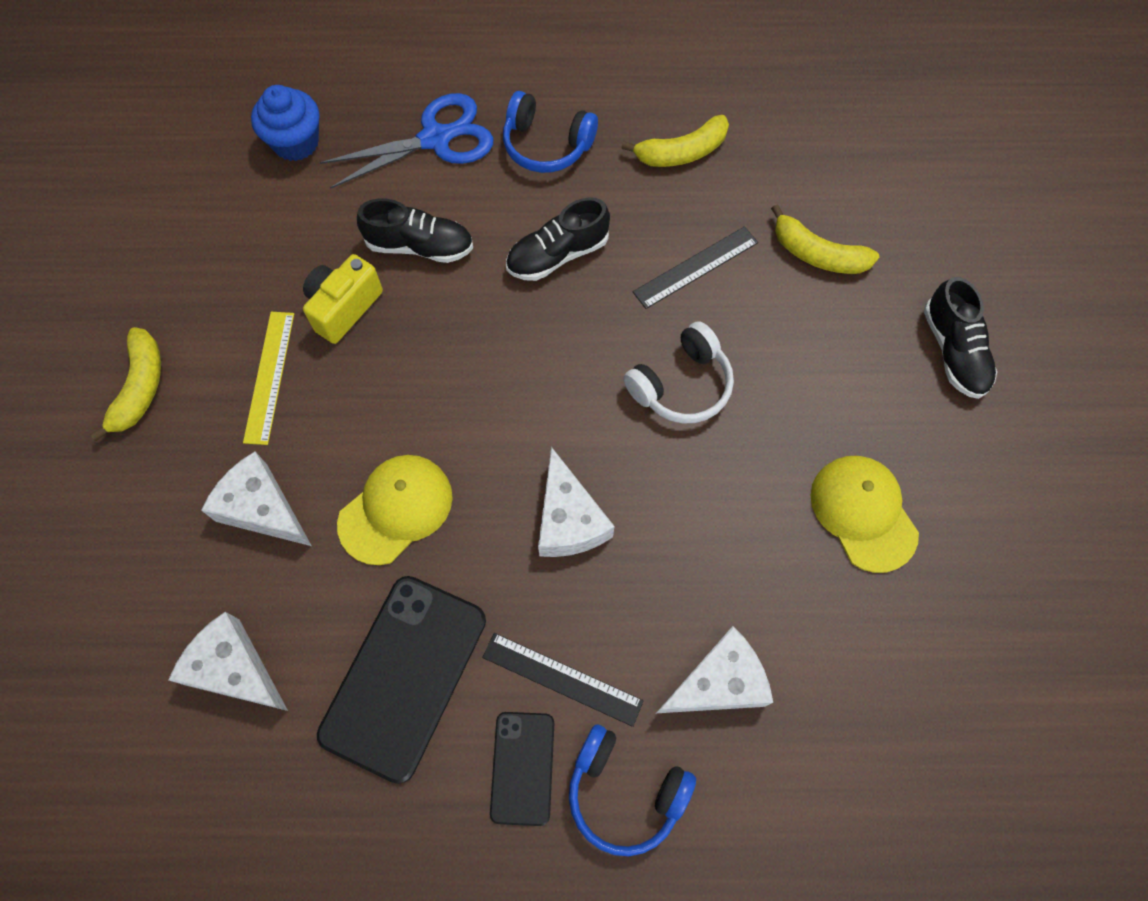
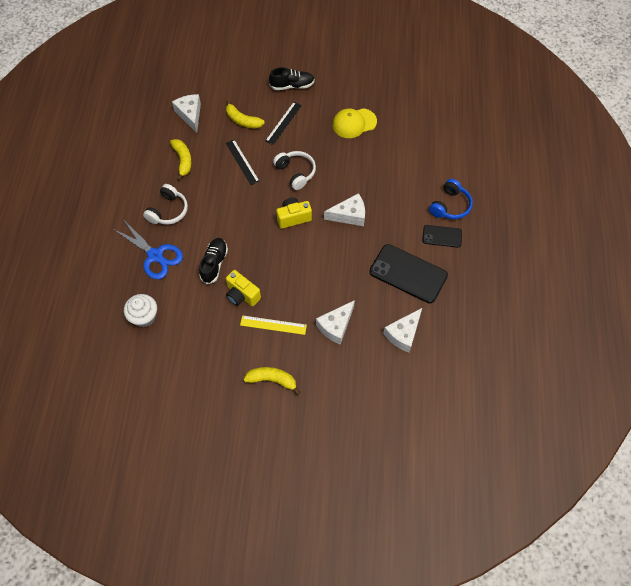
camera: 85 degrees left, 5 degrees down
blue cupcake [251,85,319,161] -> white cupcake [124,294,157,327]
blue scissors [319,93,493,189] -> blue scissors turned 150 degrees clockwise [113,219,183,279]
yellow cap [337,455,452,565] -> none
black ruler [482,633,644,727] -> black ruler moved to [265,102,302,145]
blue headphones [503,91,598,173] -> white headphones [143,184,188,225]
black shoe [506,197,610,281] -> none
white cheese [656,626,773,713] -> white cheese moved to [172,94,201,133]
yellow banana [771,204,879,274] -> yellow banana turned 90 degrees clockwise [226,100,265,129]
none -> yellow camera [276,198,312,229]

